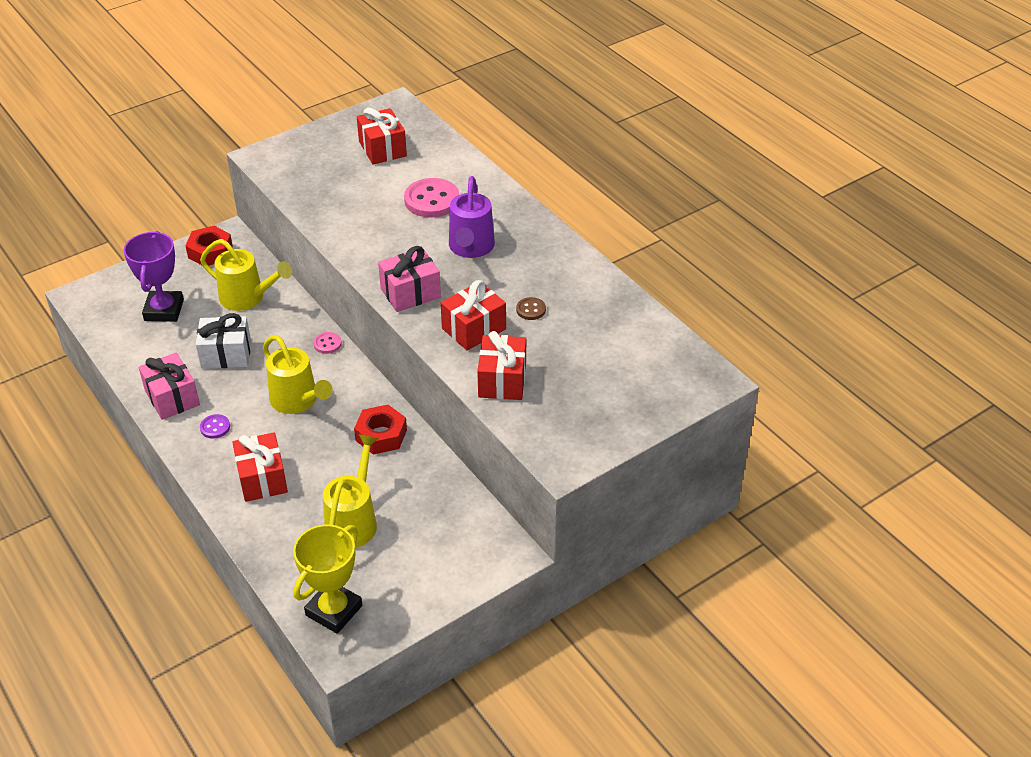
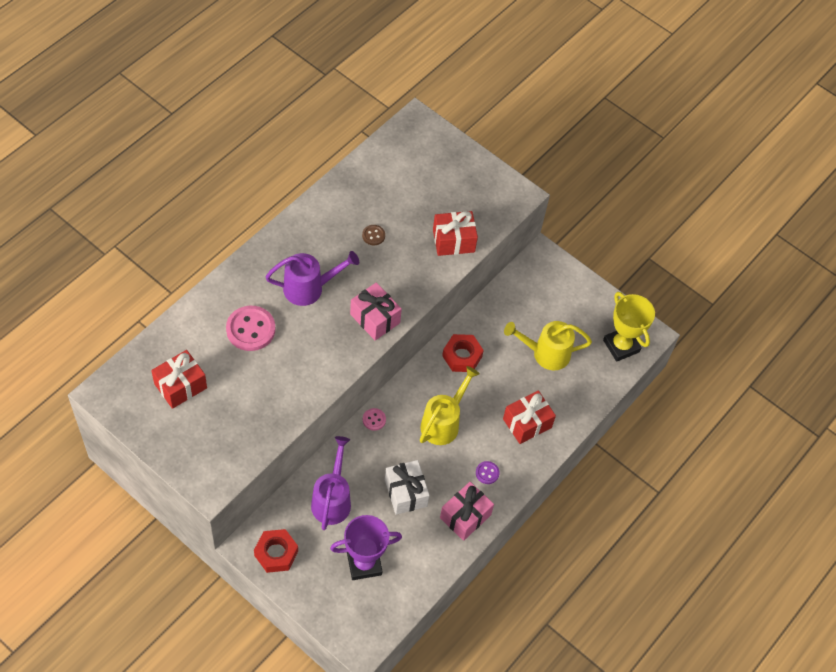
camera: 110 degrees left, 15 degrees up
yellow watering can [200,239,292,311] -> purple watering can [311,436,351,530]
yellow trophy [293,524,362,634] -> yellow trophy turned 45 degrees clockwise [603,292,655,362]
red gift [441,280,506,351] -> none

